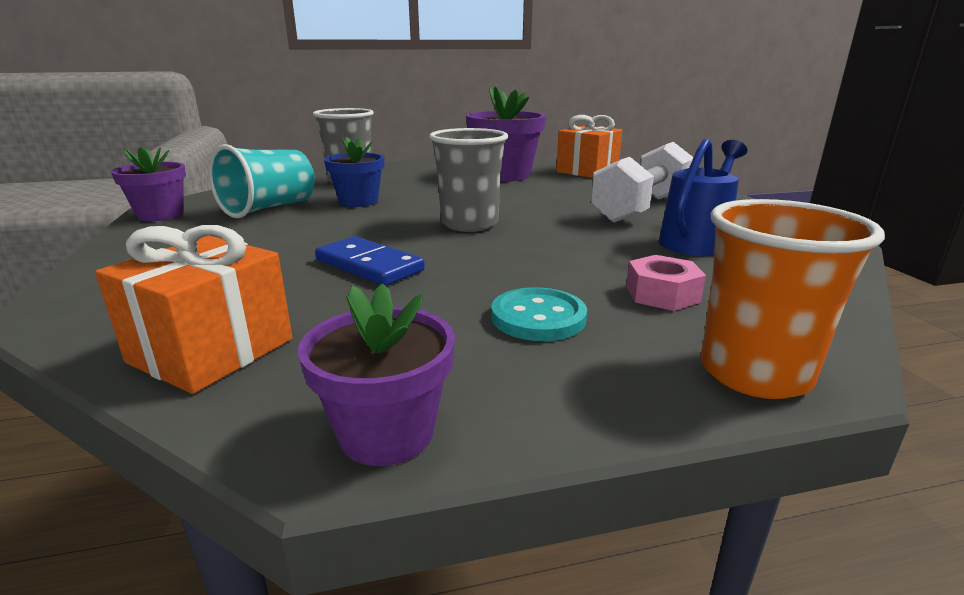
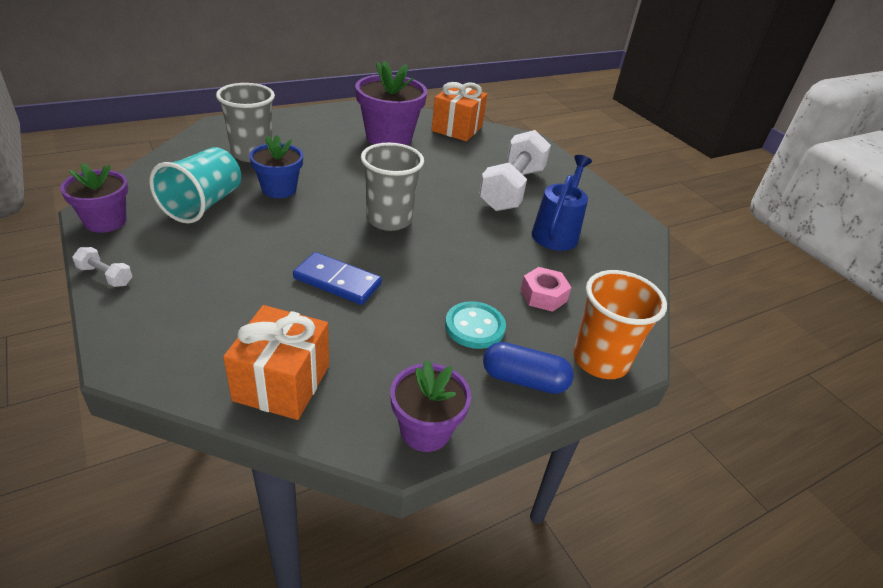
camera: 20 degrees left, 15 degrees up
none -> white dumbbell [72,247,132,287]
none -> blue capsule [483,342,574,394]

